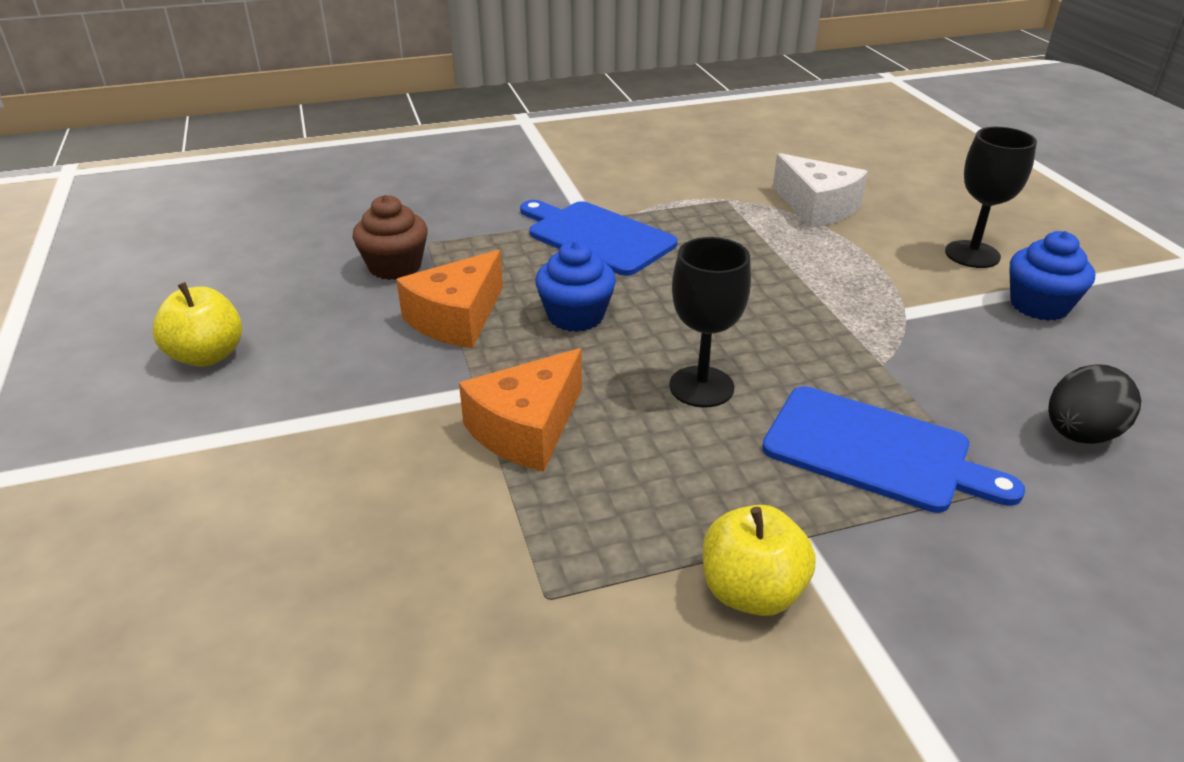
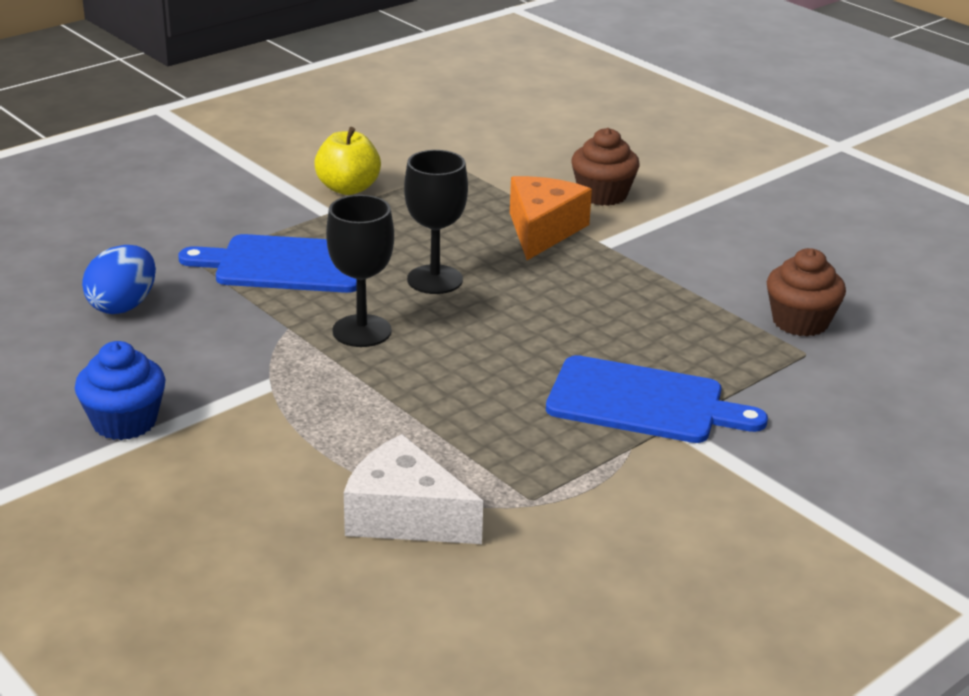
camera: 155 degrees right, 5 degrees down
yellow apple [152,282,242,367] -> none
orange cheese [396,250,503,348] -> none
blue cupcake [535,241,616,332] -> none
black goblet [945,127,1037,268] -> black goblet moved to [326,195,394,347]
black egg [1048,364,1141,444] -> blue egg [82,245,156,314]
none -> brown cupcake [571,128,640,206]

